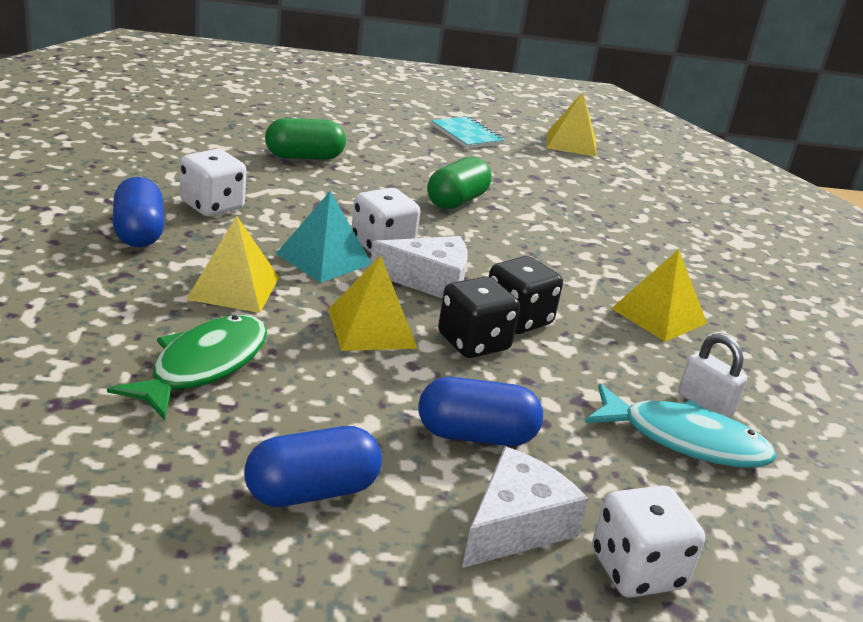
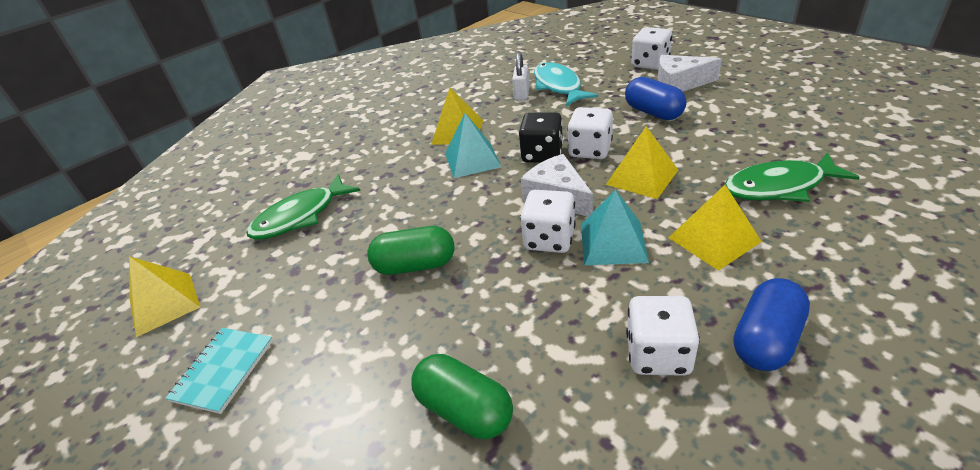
camera: 120 degrees left, 10 degrees up
blue capsule [244,426,382,507] -> none
black dice [438,277,520,358] -> white dice [567,107,613,159]
none -> green fish [246,174,361,240]
none -> turquoise pyramid [445,113,502,178]

